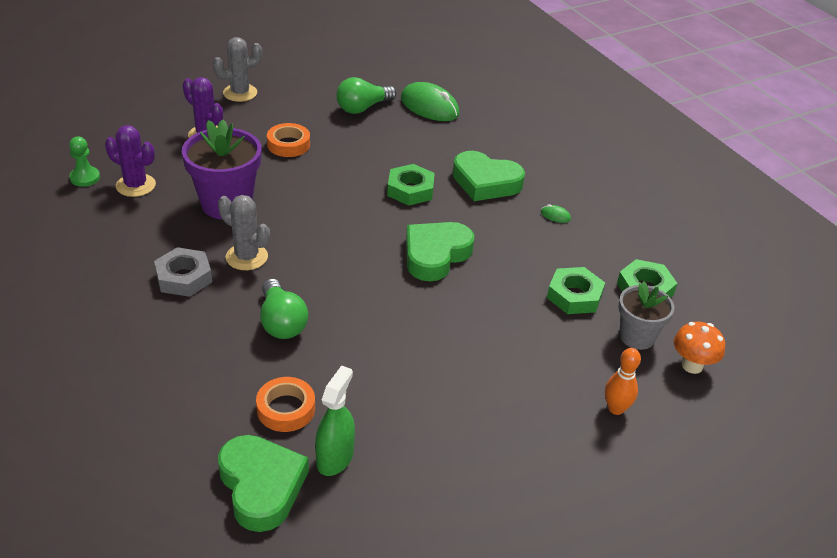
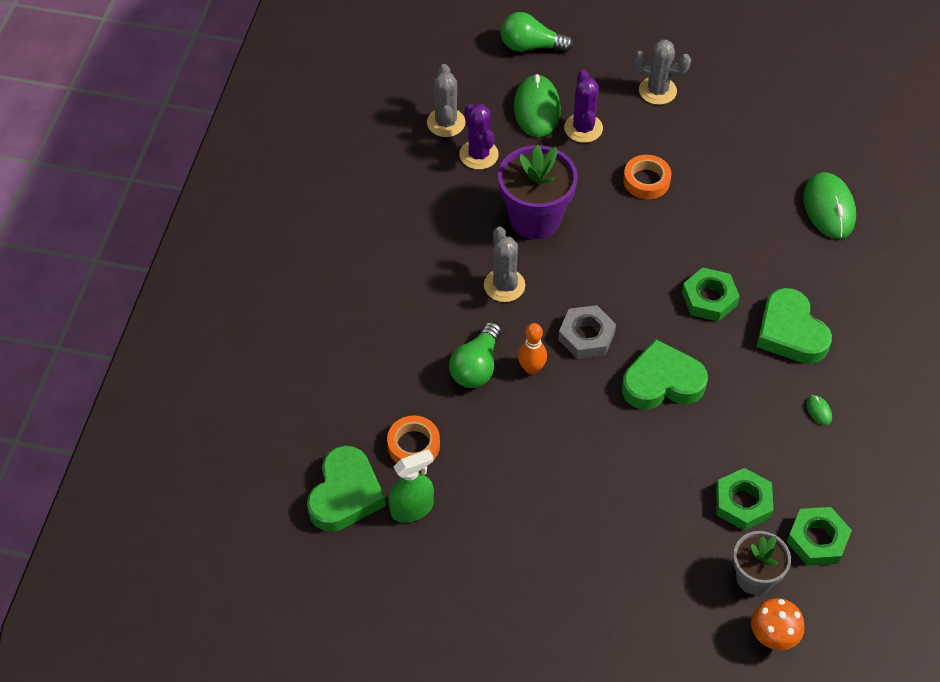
camera: 45 degrees right, 15 degrees up
green pawn [69,137,100,187] -> grey cactus [427,64,465,137]
grey nut [154,247,212,297] -> grey nut moved to [558,305,616,359]
green light bulb [336,77,396,114] -> green light bulb moved to [501,12,574,52]
orange bowling pin [605,348,641,415] -> orange bowling pin moved to [518,323,547,374]
none -> green mouse [514,74,561,137]

